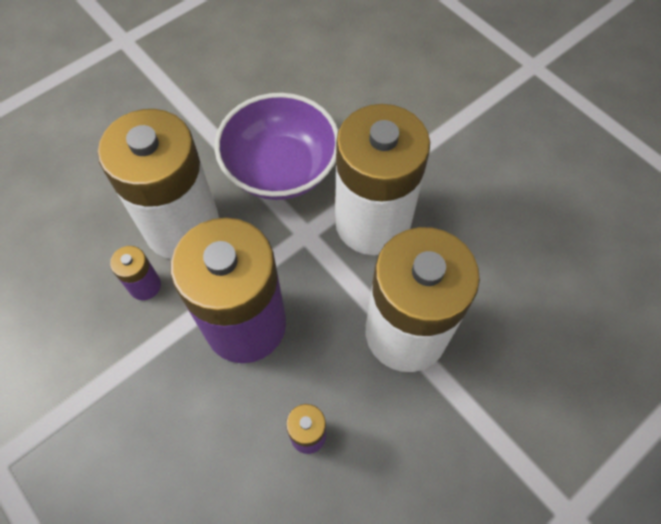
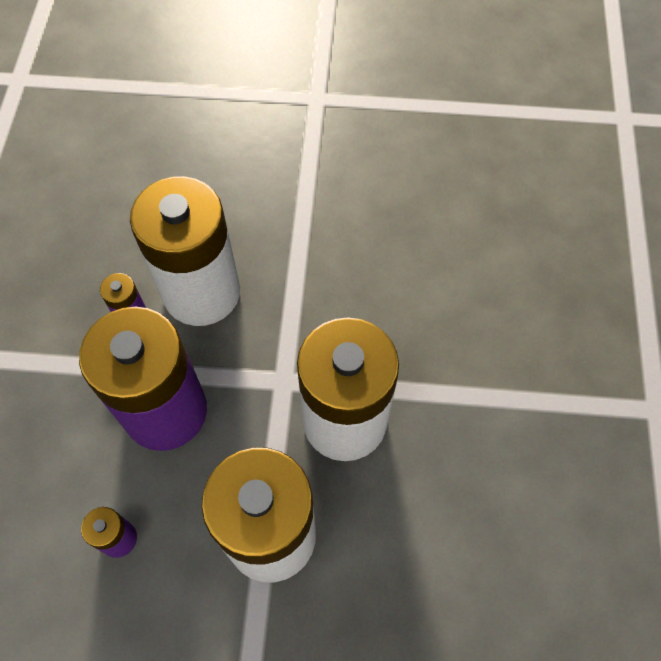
camera: 45 degrees right, 0 degrees up
purple bowl [215,93,338,200] -> none

